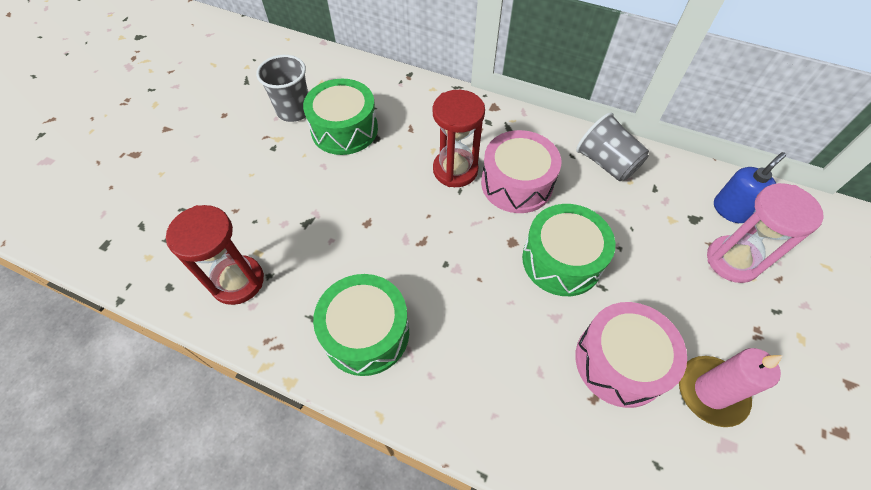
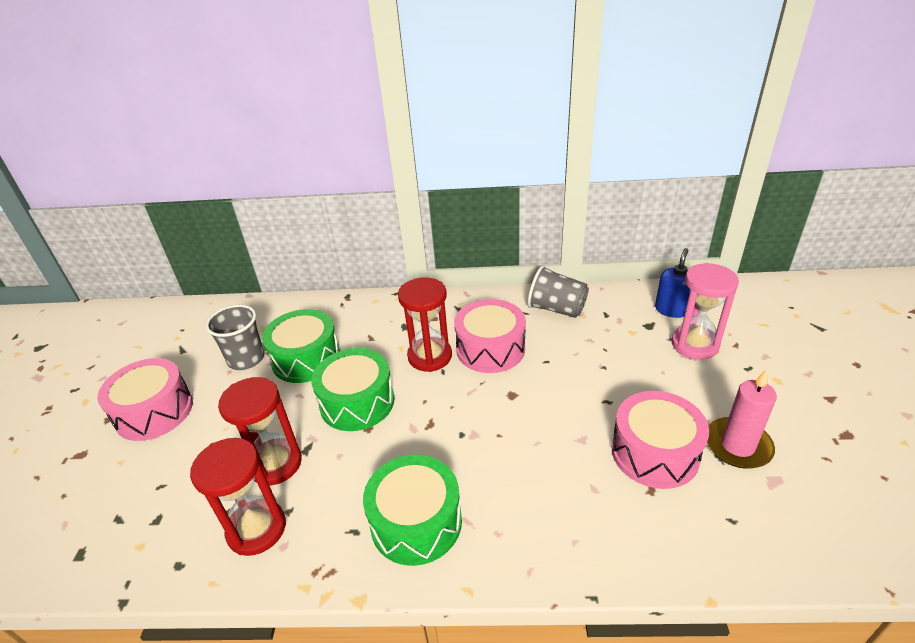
camera: 20 degrees left, 20 degrees down
green drum [522,204,615,296] -> green drum moved to [311,348,395,431]
none -> pink drum [97,358,193,441]
none -> red hourglass [218,377,302,485]

